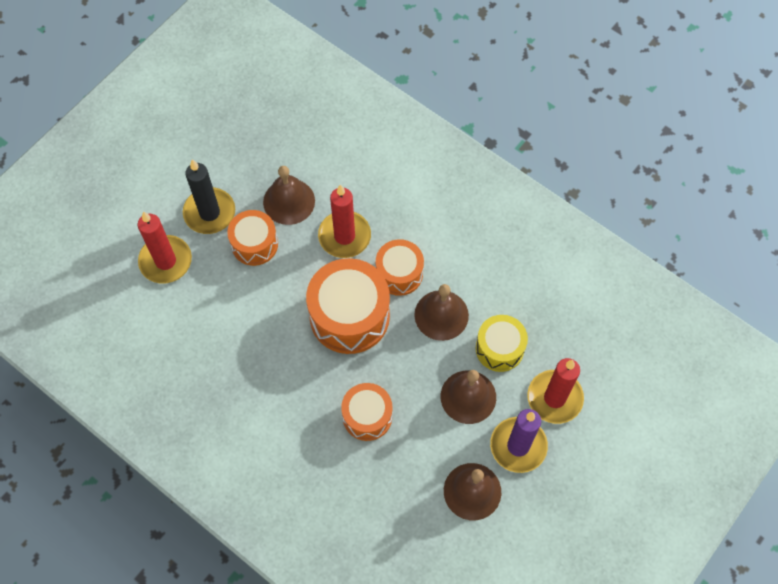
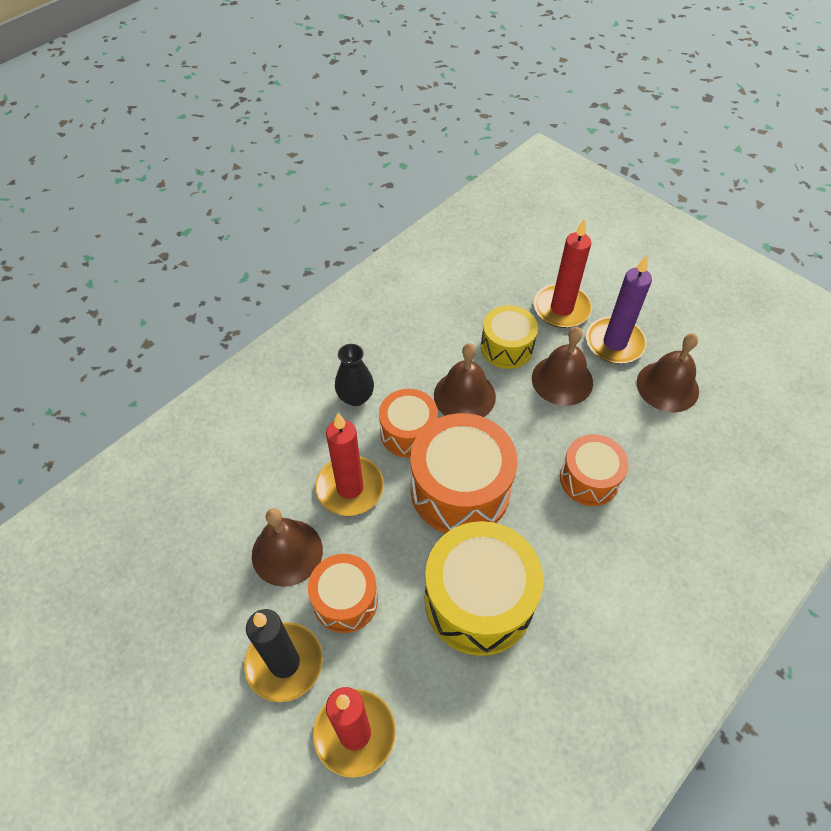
camera: 85 degrees left, 10 degrees down
none -> black vase [335,344,374,406]
none -> yellow drum [425,521,543,656]

